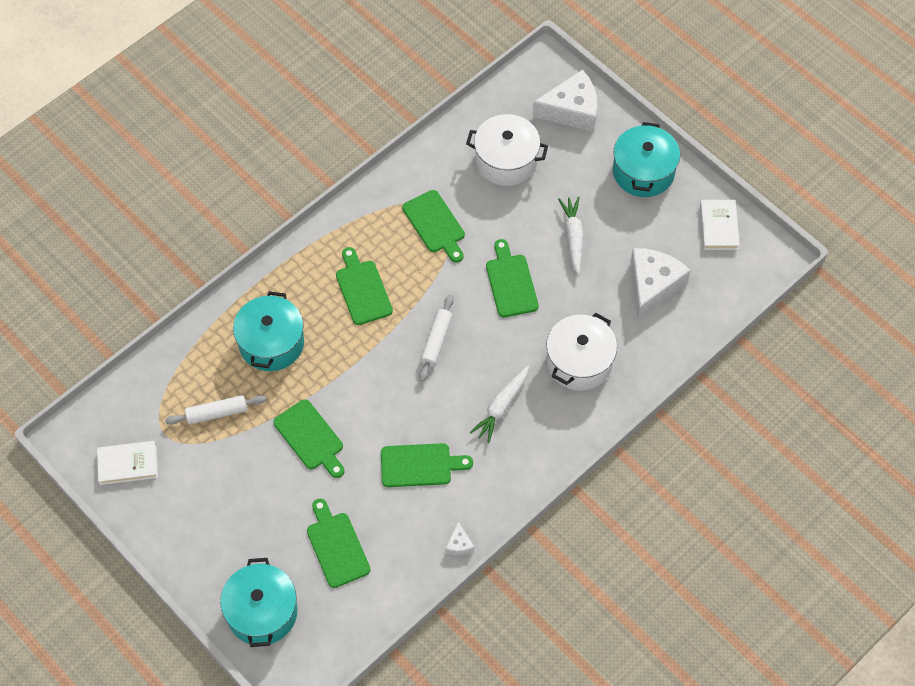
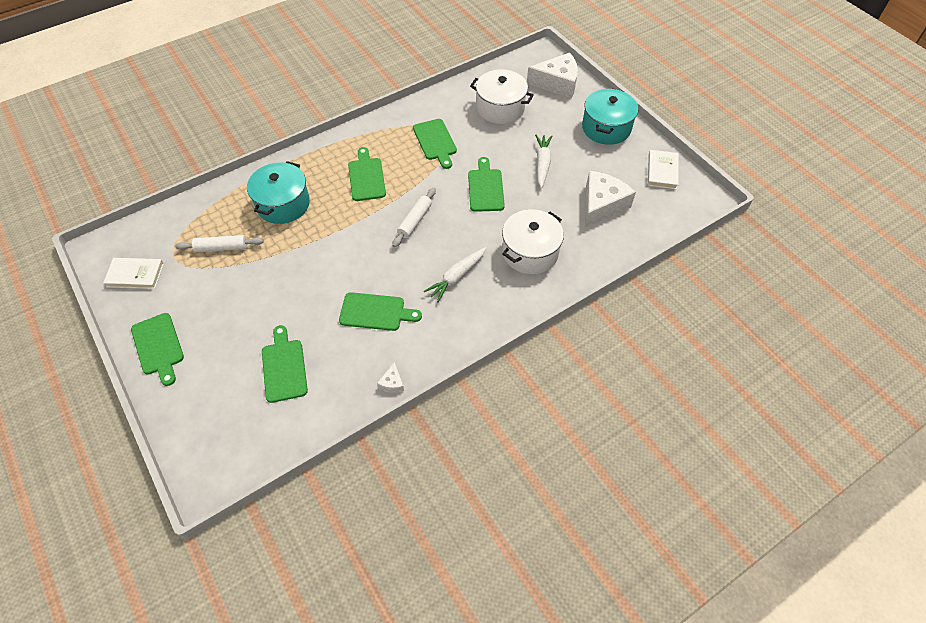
camera: 10 degrees right, 5 degrees down
turquoise pot [220,558,298,647] -> none
green cutting board [273,399,344,478] -> green cutting board moved to [131,313,184,386]

